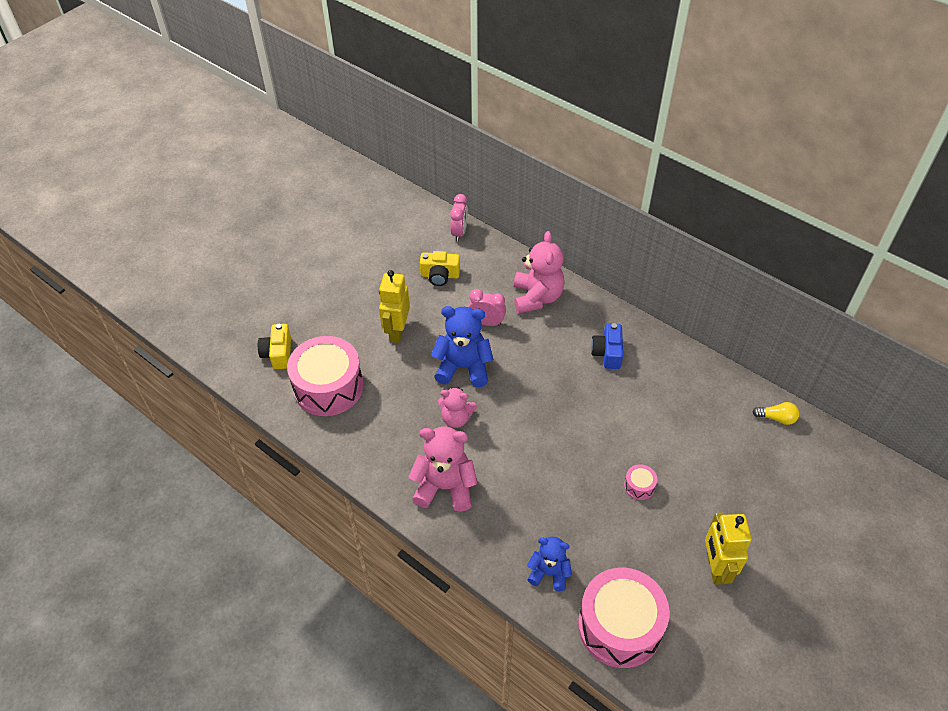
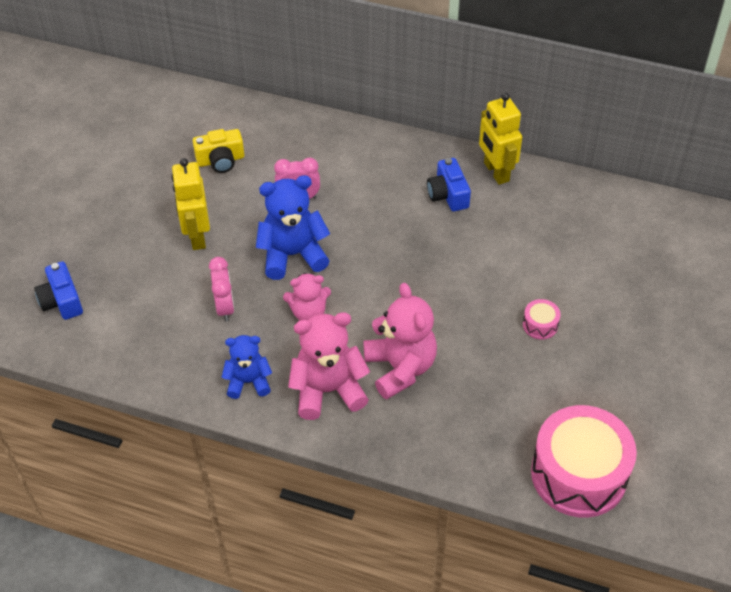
camera: 20 degrees left, 0 degrees up
yellow camera [258,324,291,369] -> blue camera [34,261,83,320]
pink drum [287,336,363,416] -> none
pink clock [450,194,468,241] -> pink clock moved to [209,257,234,322]
pink teddy bear [514,231,564,314] -> pink teddy bear moved to [364,283,437,400]
blue teddy bear [527,536,572,591] -> blue teddy bear moved to [221,335,272,399]
yellow robot [705,512,752,585] -> yellow robot moved to [479,93,522,185]
yellow light bulb [752,402,799,425] -> none

